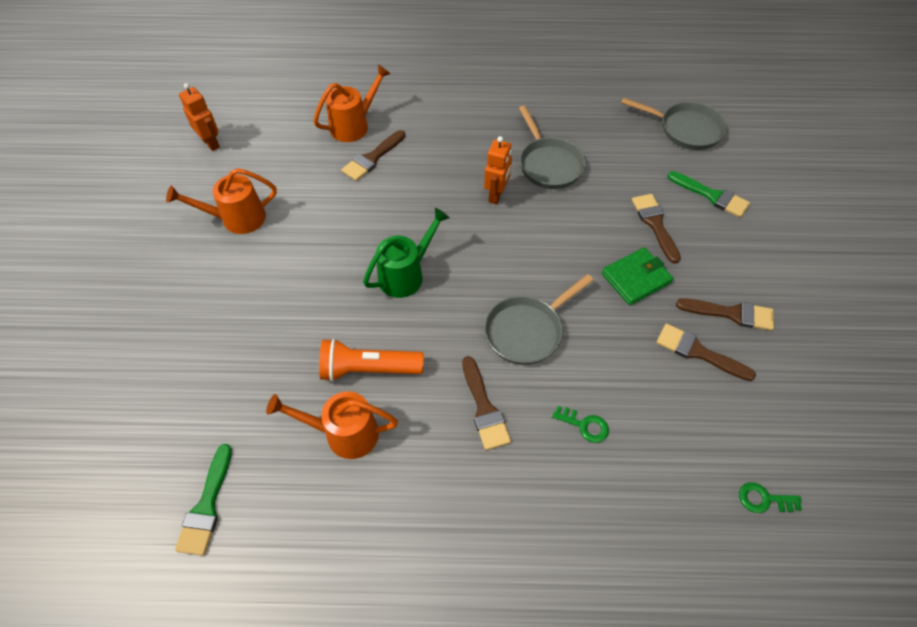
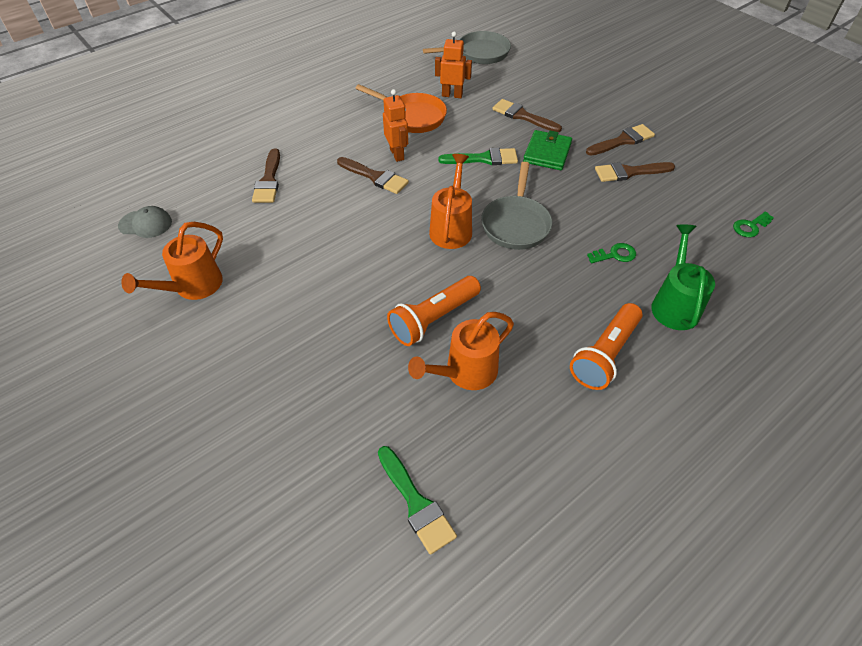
camera: 40 degrees left, 5 degrees down
orange robot [179,83,220,151] -> orange robot moved to [435,32,472,98]
orange watering can [313,64,391,142] -> orange watering can moved to [429,154,472,249]
green watering can [363,208,450,298] -> green watering can moved to [651,225,715,330]
brown brush [462,356,511,450] -> brown brush moved to [337,157,409,194]
grey pan [519,106,586,189] -> orange pan [355,84,447,133]
green brush [668,171,750,218] -> green brush moved to [438,148,518,165]
none -> grey cap [118,206,172,238]
none -> orange flashlight [570,303,642,390]

